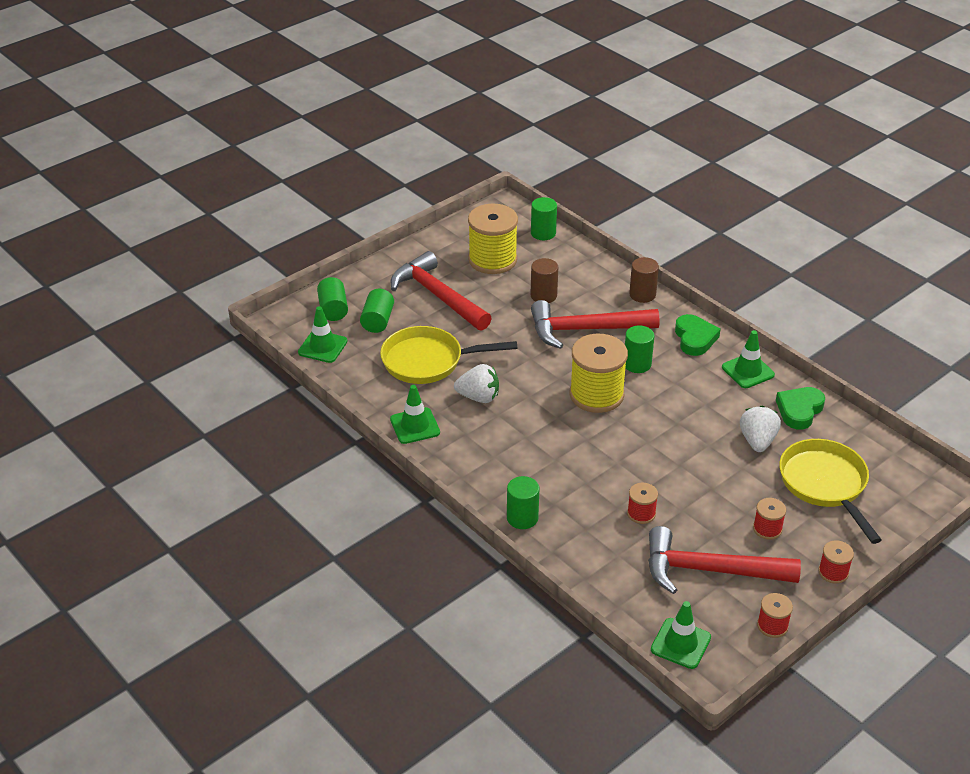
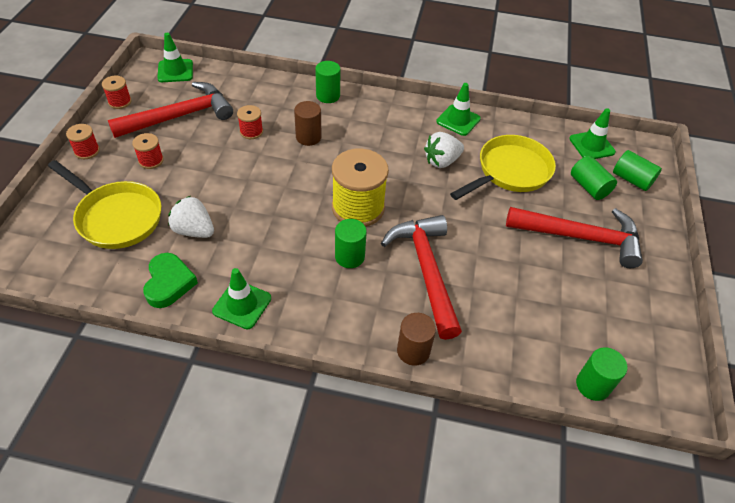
camera: 140 degrees right, 10 degrees up
yellow spool [468,204,518,274] -> none
brown cylinder [531,258,558,303] -> brown cylinder moved to [294,101,322,146]
red hammer [531,300,660,349] -> red hammer turned 60 degrees counterclockwise [381,215,462,340]
green heart [675,314,721,356] -> none
white strawberry [740,406,781,452] -> white strawberry turned 150 degrees clockwise [168,196,214,238]

